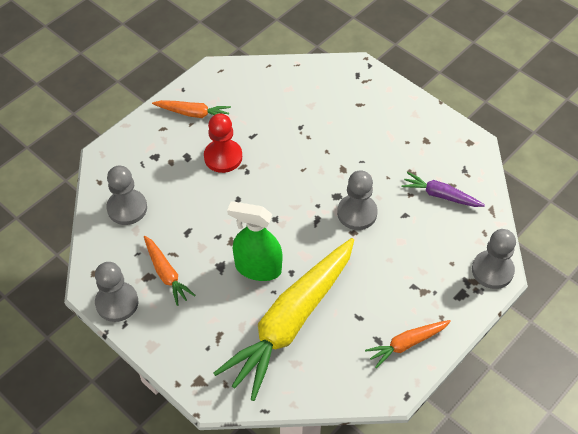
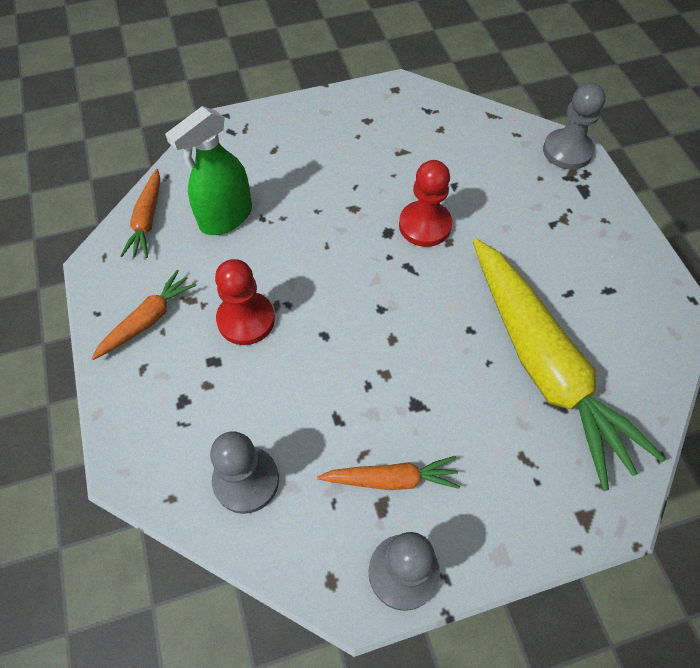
camera: 60 degrees left, 5 degrees up
green spray bottle [227,201,283,281] -> green spray bottle moved to [165,106,252,235]
grey pawn [337,170,378,230] -> red pawn [399,160,452,247]
orange carrot [365,320,451,368] -> orange carrot moved to [120,169,160,258]
purple carrot [401,172,485,207] -> none

